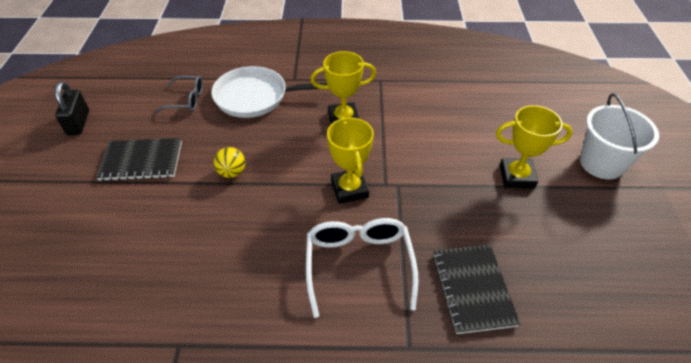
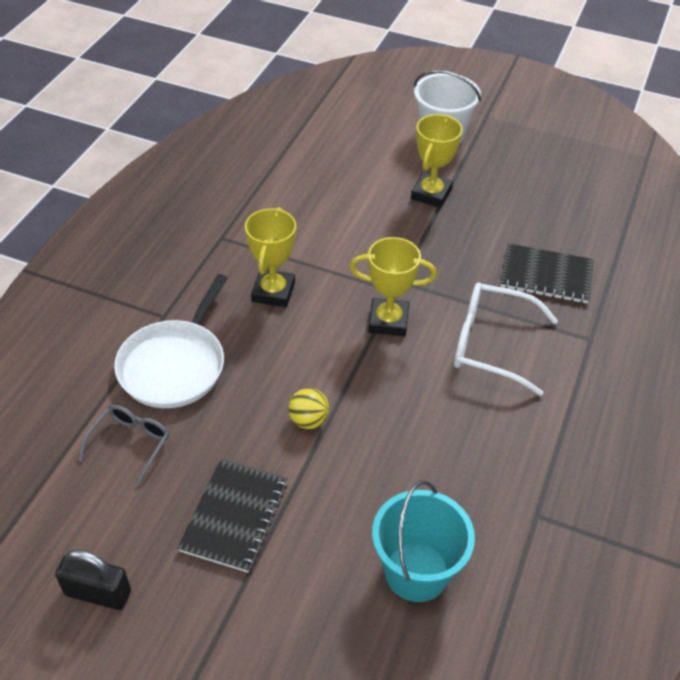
camera: 70 degrees left, 0 degrees up
none -> turquoise bucket [372,480,475,602]

